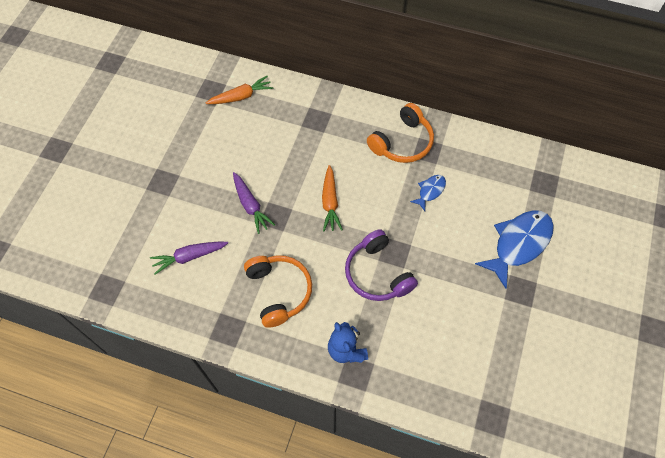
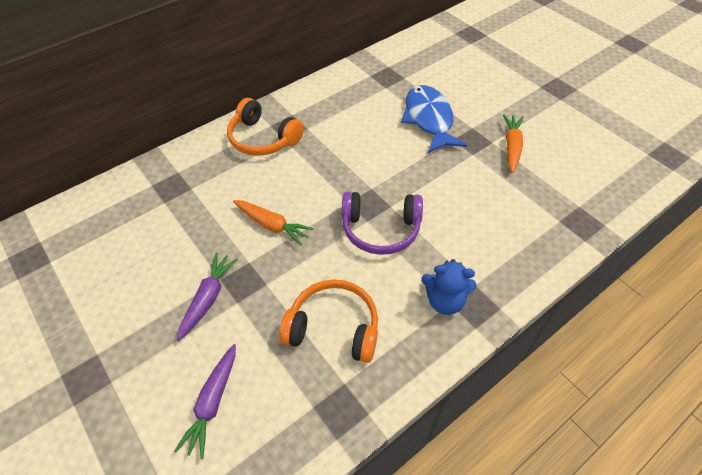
camera: 55 degrees left, 10 degrees down
orange carrot [206,76,273,104] -> orange carrot moved to [503,114,524,173]
purple carrot [233,172,275,234] -> purple carrot turned 75 degrees counterclockwise [177,253,238,341]
orange headphones [367,103,434,163] -> orange headphones turned 135 degrees clockwise [227,98,304,156]
blue fish [410,175,446,211] -> none

